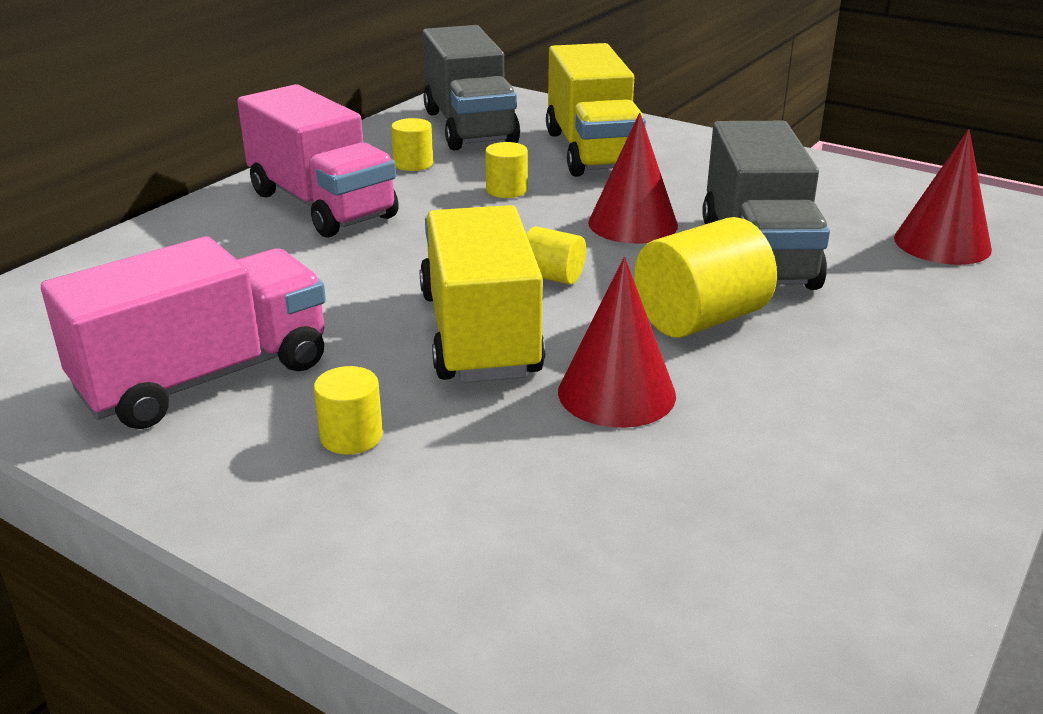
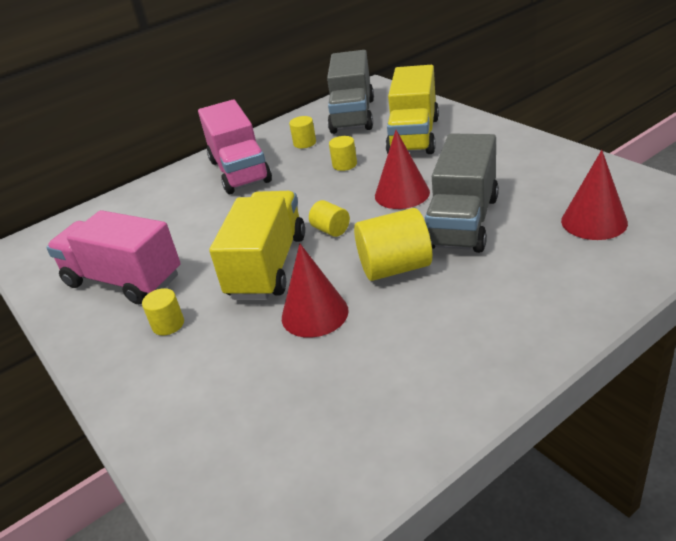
camera: 25 degrees right, 5 degrees up
pink truck [41,236,326,429] -> pink truck turned 135 degrees counterclockwise [46,210,181,304]

